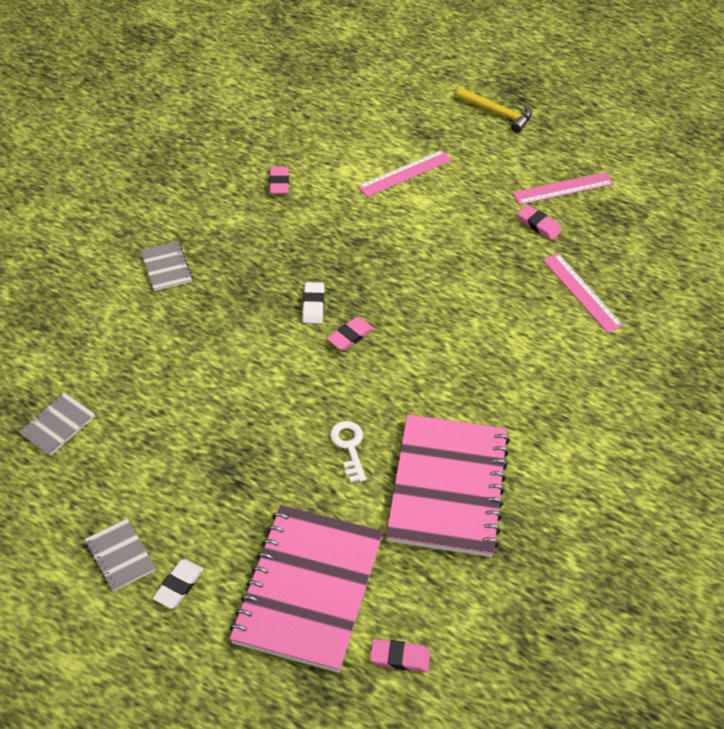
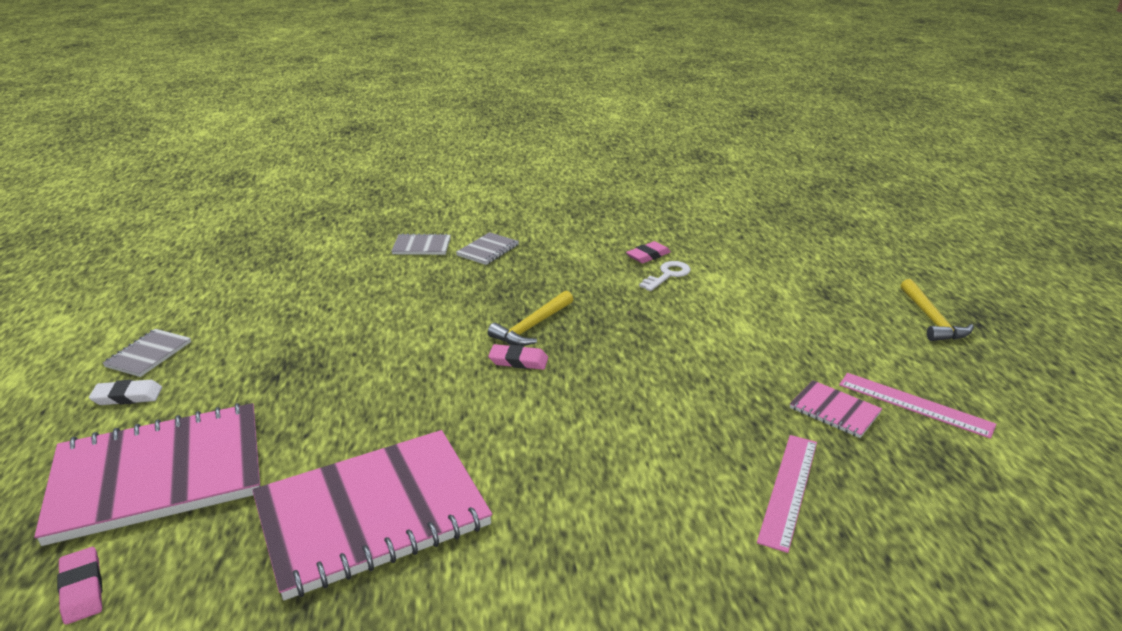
camera: 55 degrees right, 20 degrees down
grey notebook [19,393,95,456] -> grey notebook moved to [391,233,451,255]
white eraser [302,282,324,324] -> yellow hammer [488,291,573,346]
white key [330,421,366,483] -> white key moved to [639,261,691,291]
pink ruler [357,150,452,197] -> none
pink eraser [517,205,562,240] -> pink notebook [790,380,882,438]

